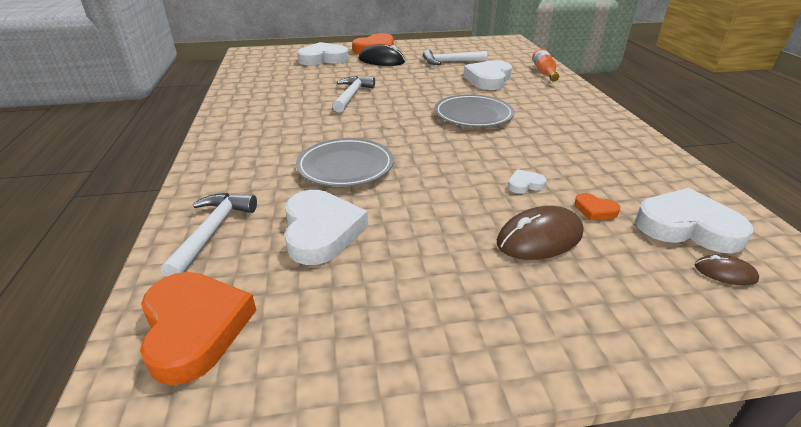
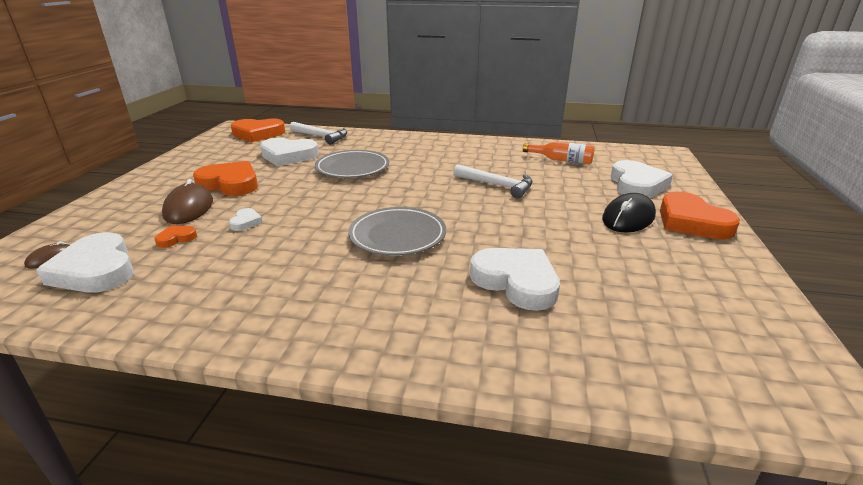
camera: 110 degrees right, 5 degrees down
white hammer [423,50,487,65] -> none
orange bottle [532,49,559,82] -> orange bottle moved to [523,142,595,164]
white heart [635,188,753,253] -> white heart turned 105 degrees clockwise [36,232,134,293]
none -> orange heart [193,161,258,196]

